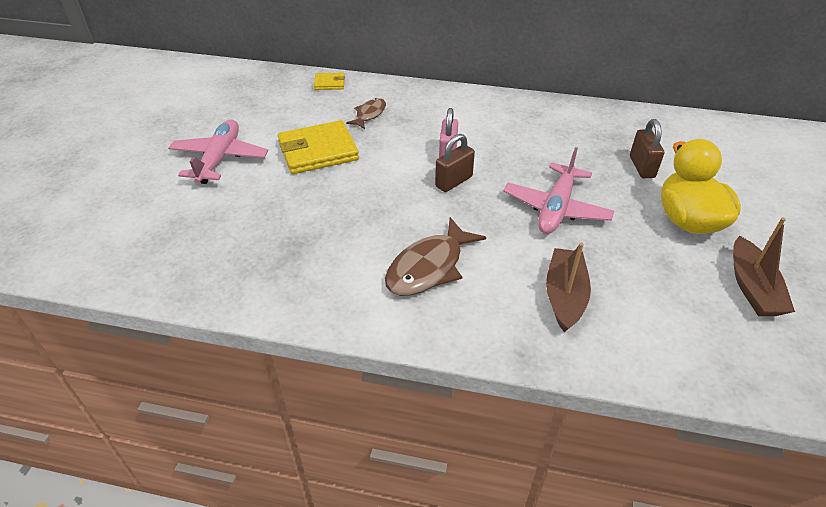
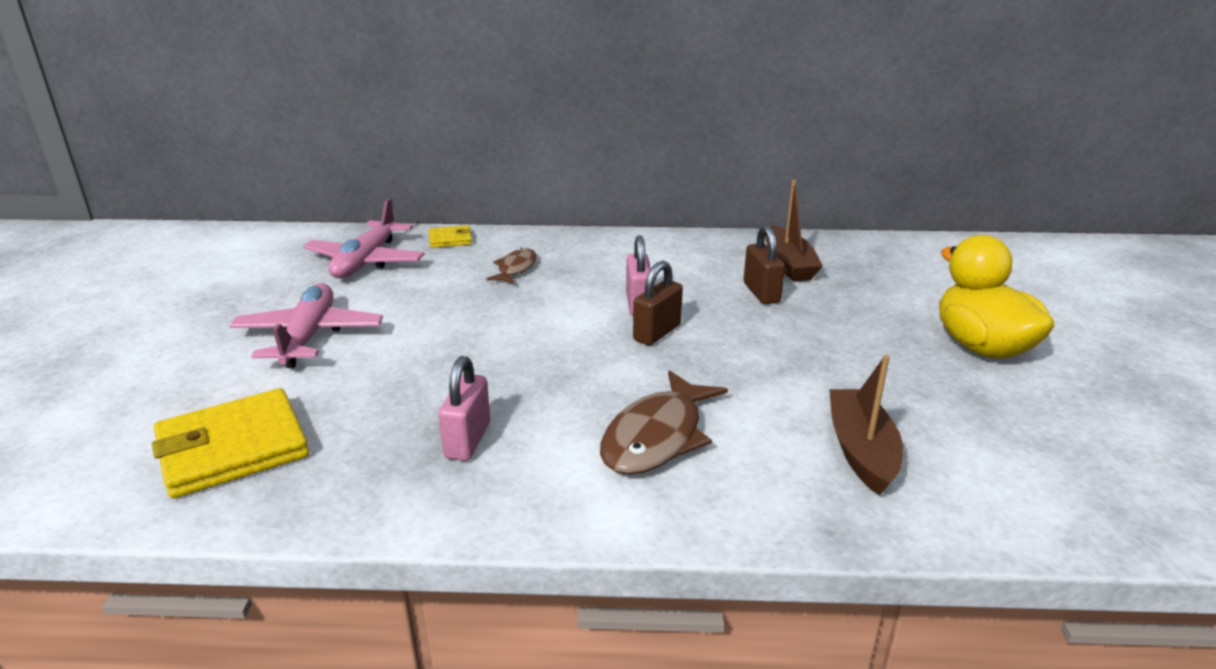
camera: 10 degrees left, 15 degrees down
yellow wallet [278,120,359,174] -> yellow wallet moved to [152,388,309,498]
pink plane [503,147,614,234] -> pink plane moved to [303,198,425,278]
brown padlock [630,119,664,178] -> brown padlock moved to [744,225,785,304]
brown boat [733,218,795,316] -> brown boat moved to [765,180,823,282]
none -> pink padlock [438,356,490,461]

